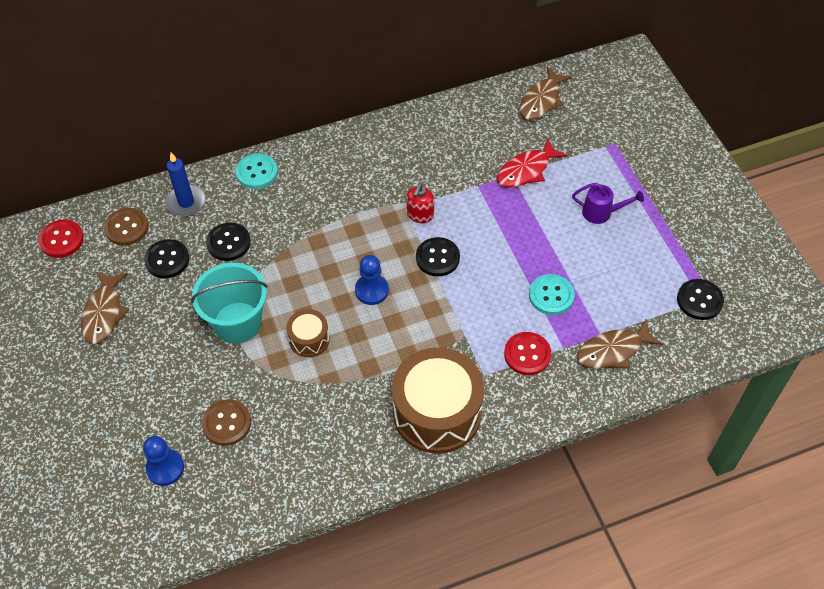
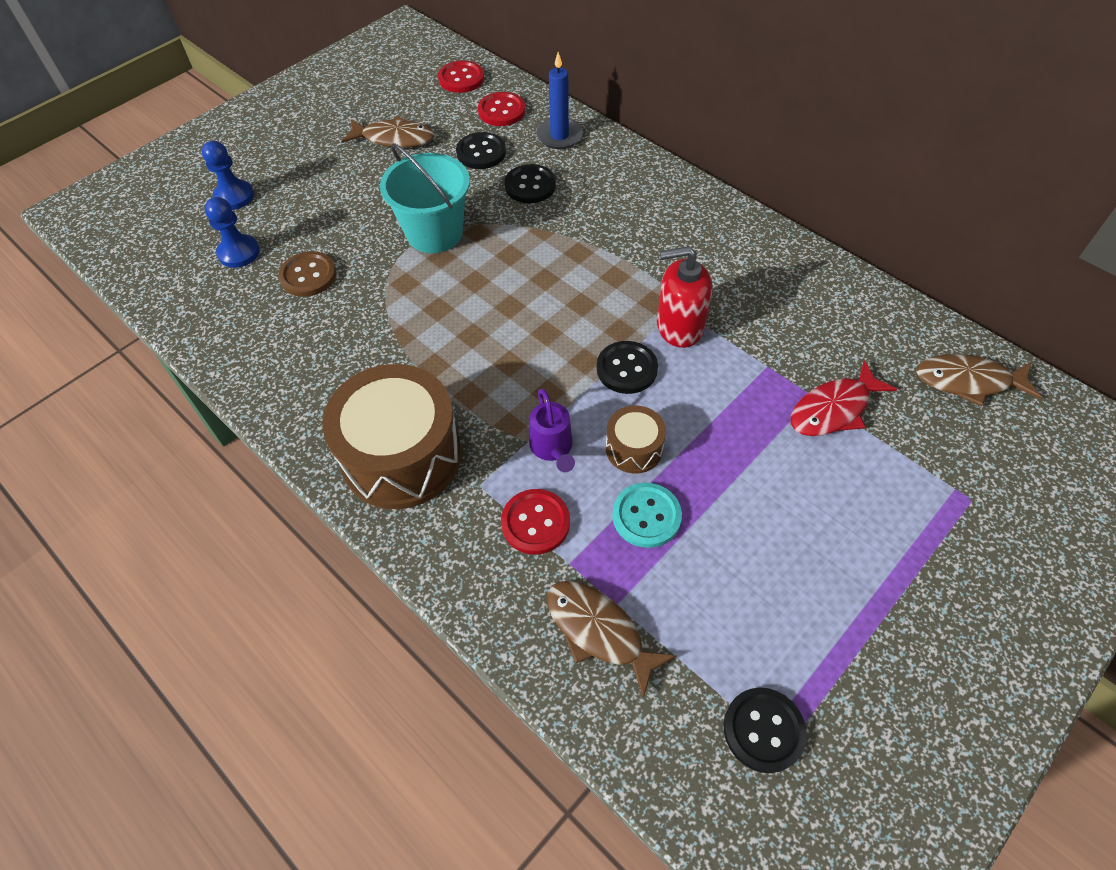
camera: 65 degrees right, 0 degrees up
brown fish [81,272,129,344] -> brown fish turned 150 degrees counterclockwise [341,116,435,148]
brown button [104,208,149,246] -> red button [478,92,525,126]
turquoise button [236,153,278,189] -> none
brown drum [286,309,330,357] -> brown drum moved to [606,406,666,474]
blue pawn [355,255,389,305] -> blue pawn moved to [202,141,254,210]
red soap dispenser [406,184,434,223] -> red soap dispenser [657,246,712,348], size x1.53
red fish [497,138,567,188] -> red fish turned 60 degrees counterclockwise [791,360,897,436]
purple watering can [572,183,644,224] -> purple watering can moved to [529,389,575,472]

